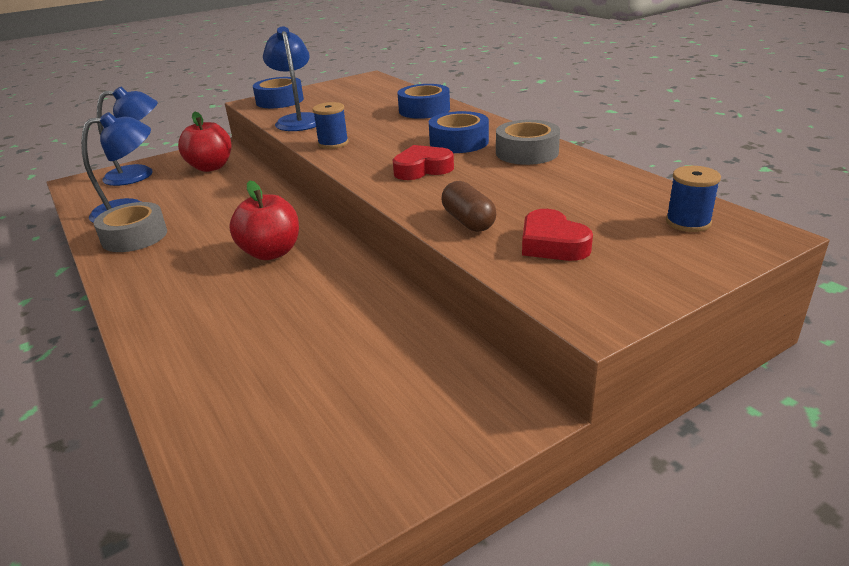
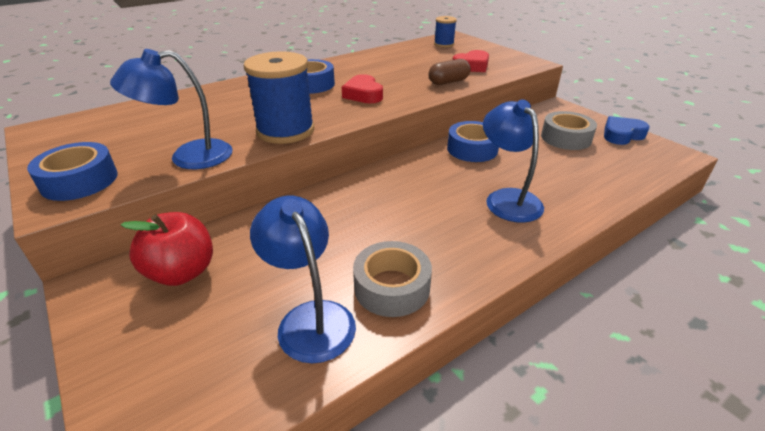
camera: 95 degrees left, 5 degrees up
blue lamp [97,87,158,186] -> blue lamp moved to [483,100,544,223]
red apple [229,180,299,260] -> none
blue spool [313,102,349,149] -> blue spool [244,51,314,144], size x1.88
blue tape [397,84,450,119] -> blue tape moved to [447,121,499,162]
grey tape [496,120,560,165] -> grey tape moved to [541,111,597,150]
none -> blue heart [604,116,650,145]

